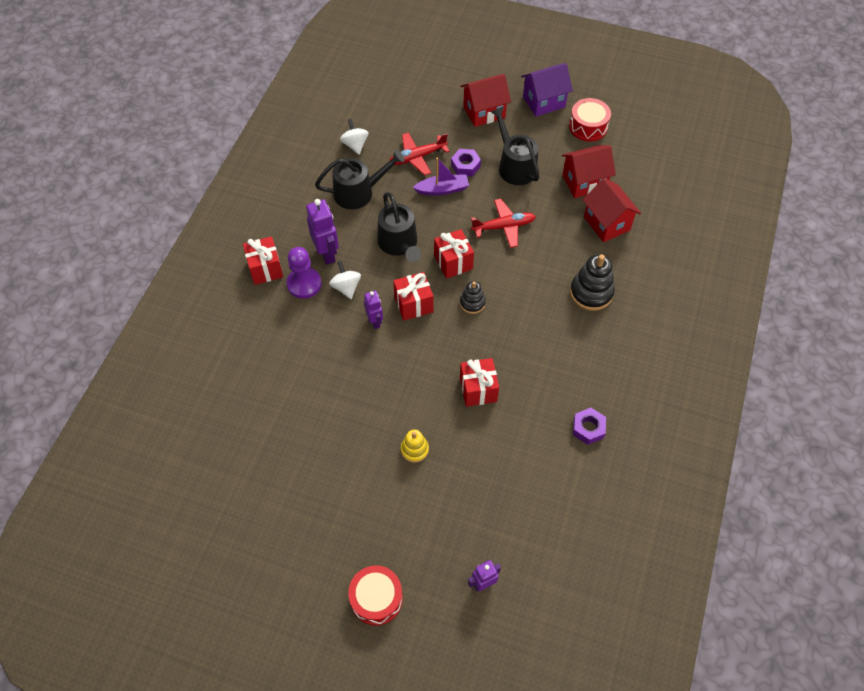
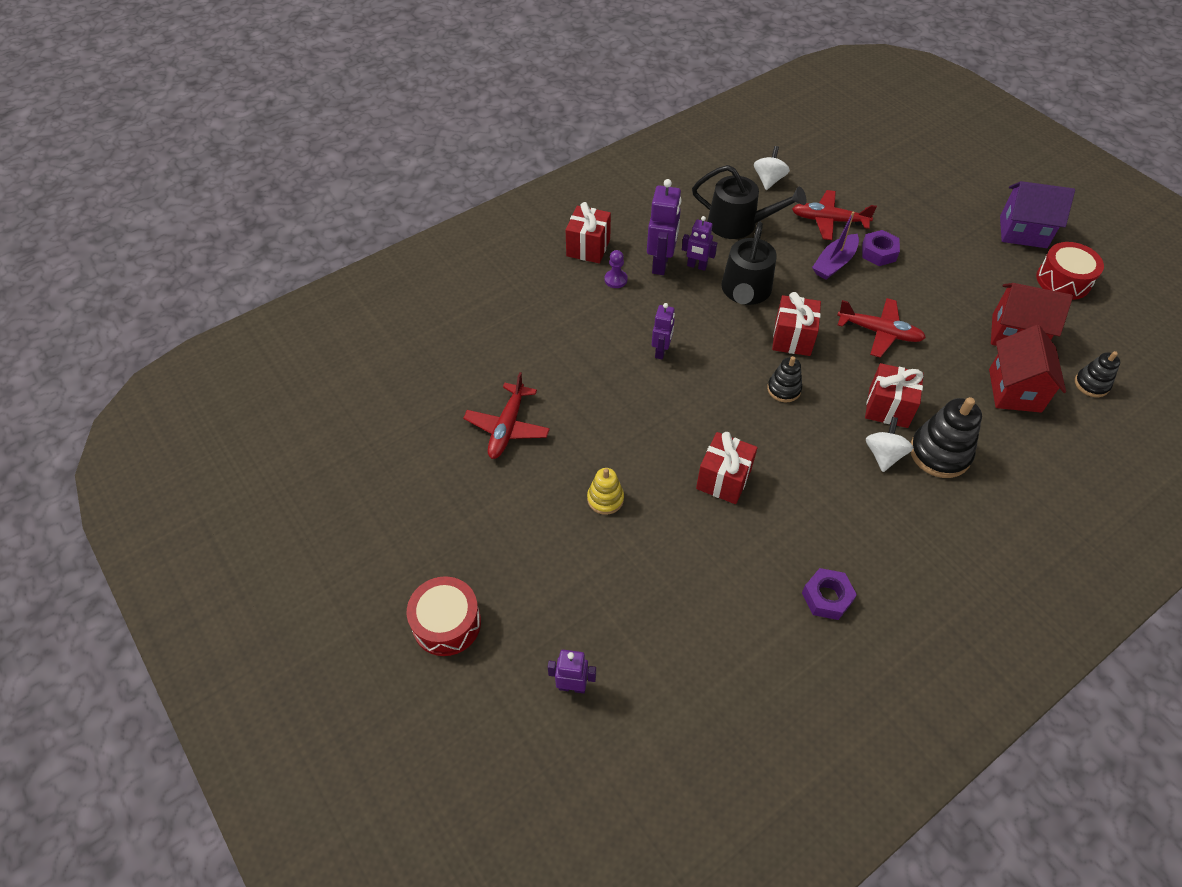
camera: 35 degrees right, 5 degrees down
purple pawn [286,247,322,299] -> purple pawn [605,250,628,288], size x0.55
white spinning top [329,261,361,299] -> white spinning top moved to [866,417,913,472]
red gift [393,272,434,321] -> red gift moved to [865,363,924,428]
purple boat [413,158,469,196] -> purple boat turned 105 degrees clockwise [812,211,859,280]
red house [460,74,511,127] -> none
black watering can [491,107,539,185] -> none
none -> red plane [463,372,550,459]
none -> purple robot [682,216,717,271]
none -> black stacking toy [1075,351,1120,397]

